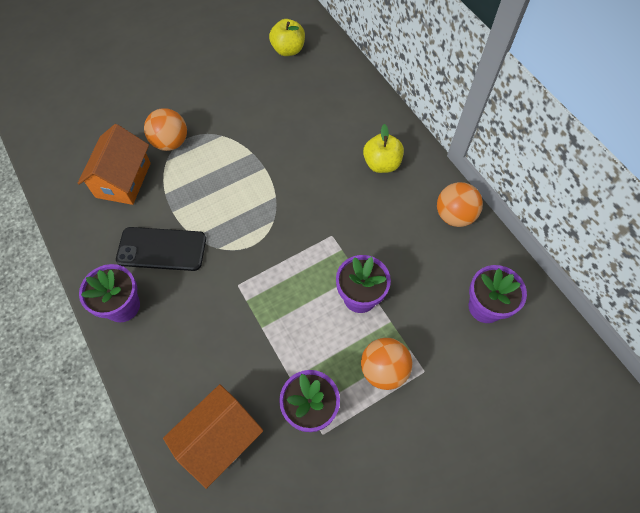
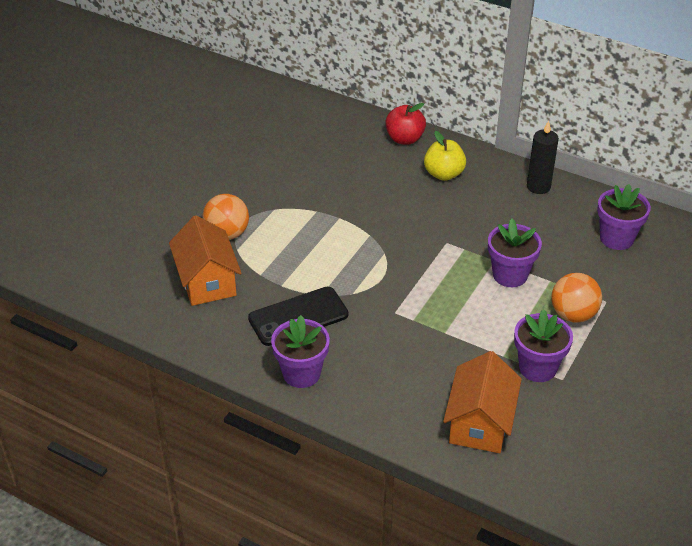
camera: 30 degrees left, 20 degrees down
yellow apple [269,19,305,56] -> none
orange ball [437,182,483,227] -> black candle [527,121,559,194]
none -> red apple [385,103,426,145]

